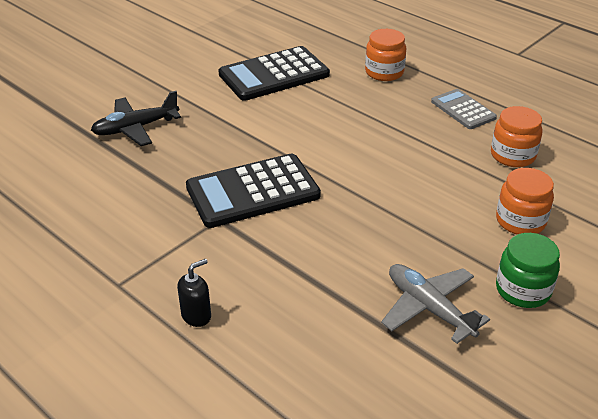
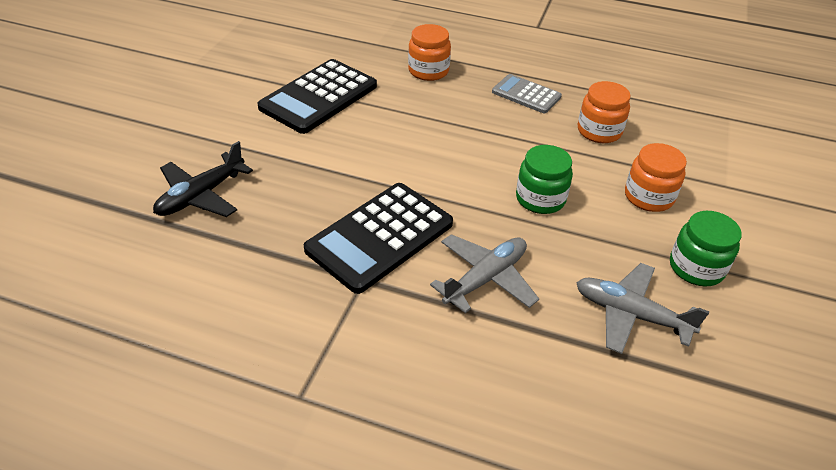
camera: 25 degrees left, 5 degrees up
black soap dispenser [177,259,211,327] -> none
none -> grey plane [430,234,539,313]
none -> green jar [516,145,573,214]

